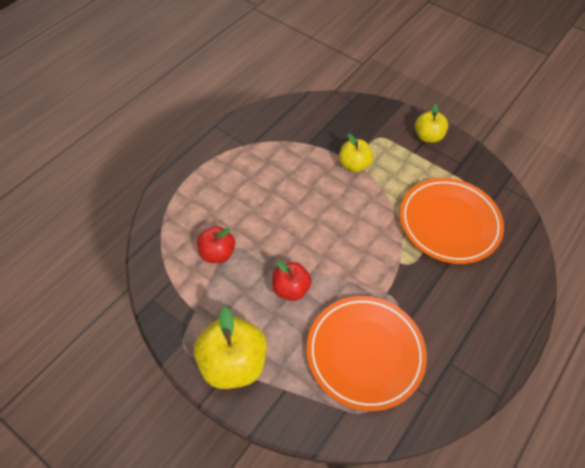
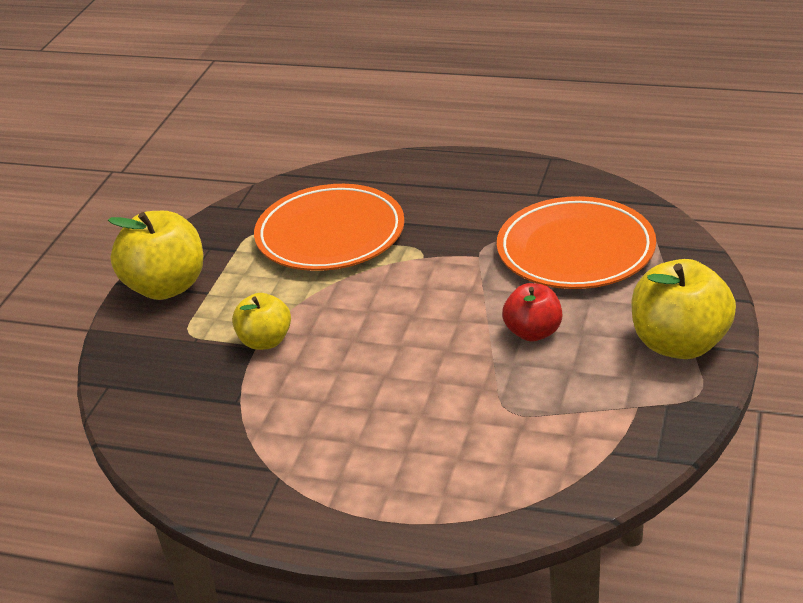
camera: 105 degrees left, 20 degrees down
red apple [197,226,235,263] -> none
yellow apple [415,104,448,143] -> yellow apple [108,211,203,300], size x1.66

